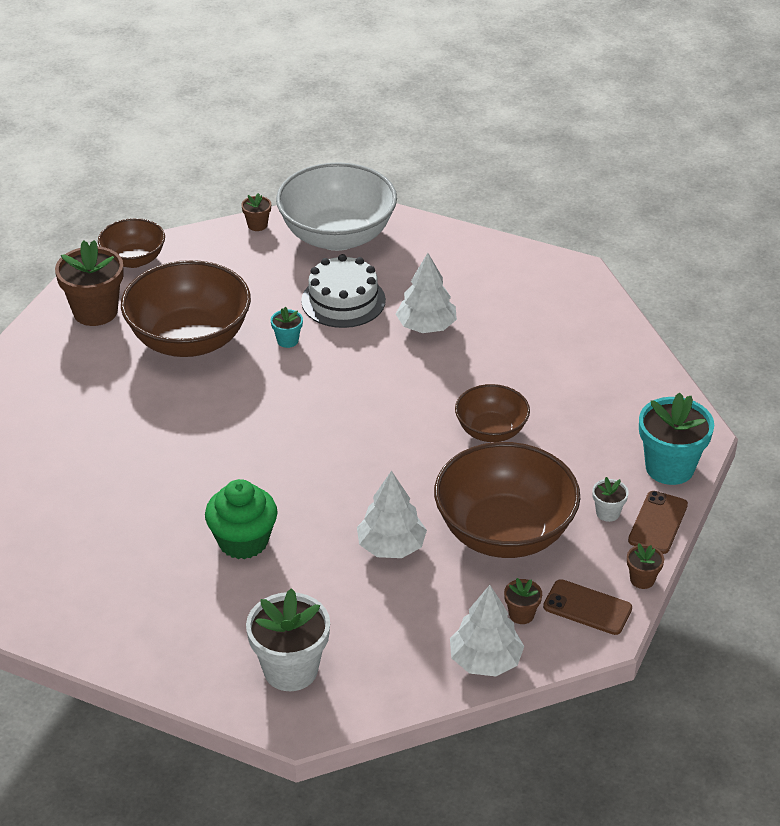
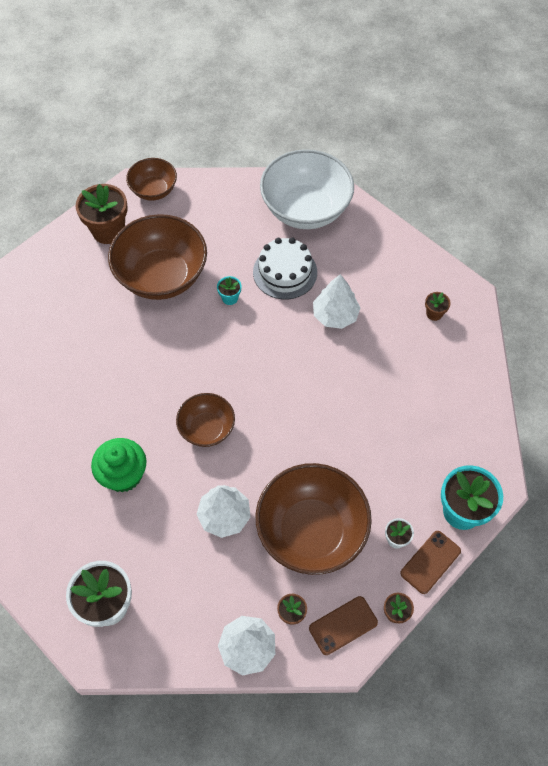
camera: 20 degrees right, 20 degrees up
brown flower pot [241,193,271,231] -> brown flower pot moved to [425,292,451,321]
brown bowl [455,384,530,442] -> brown bowl moved to [176,393,235,447]
brown phone [543,579,632,635] -> brown phone turned 75 degrees counterclockwise [309,596,378,655]

